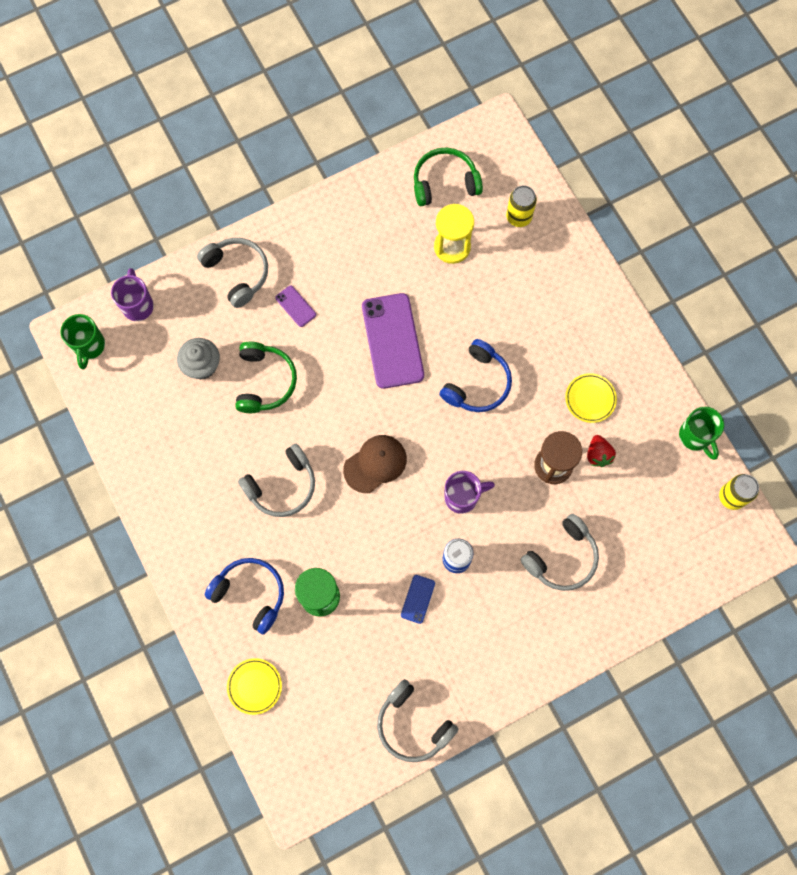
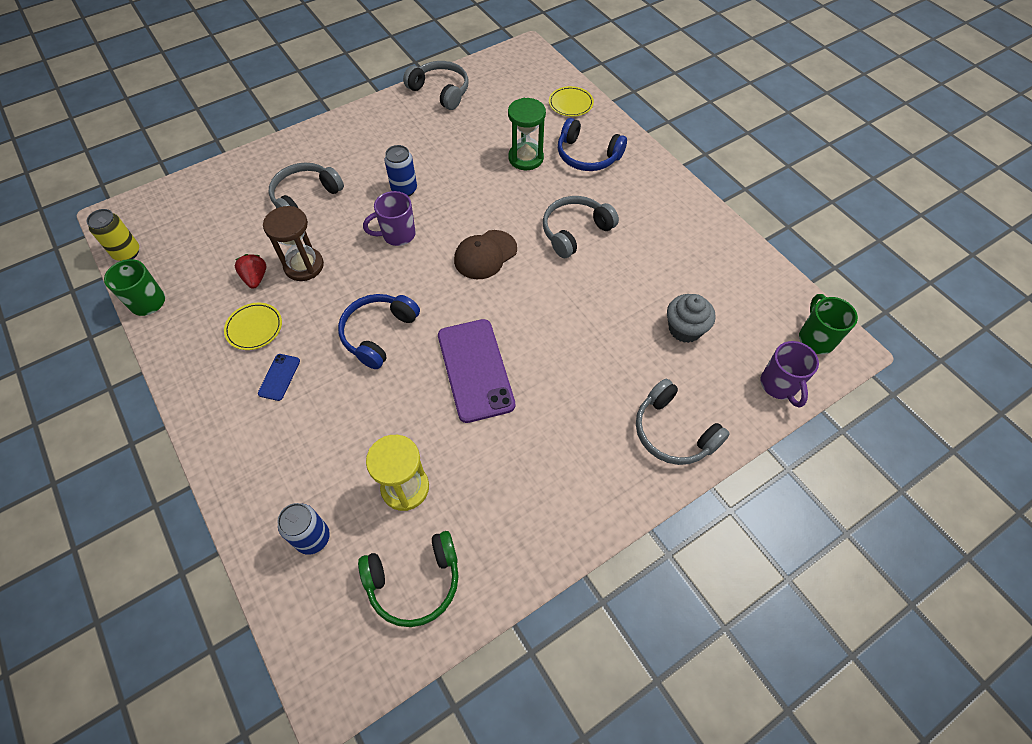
camera: 175 degrees right, 15 degrees down
green headphones [235,341,297,413] -> none
purple phone [275,285,316,327] -> none
blue phone [401,575,435,624] -> blue phone moved to [258,354,300,401]
yellow can [506,185,537,227] -> blue can [277,503,330,555]

